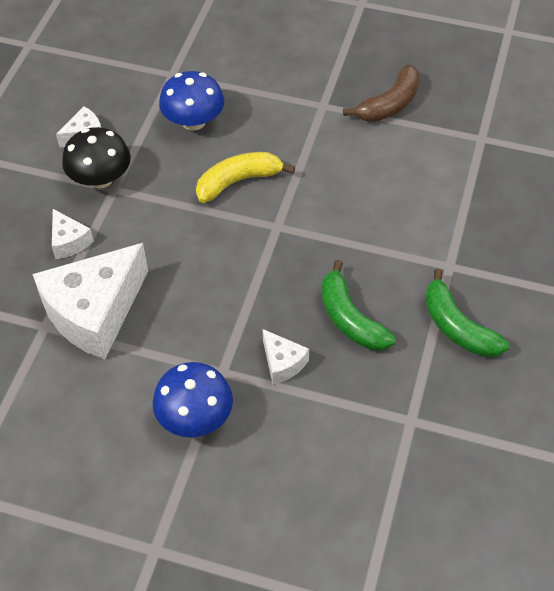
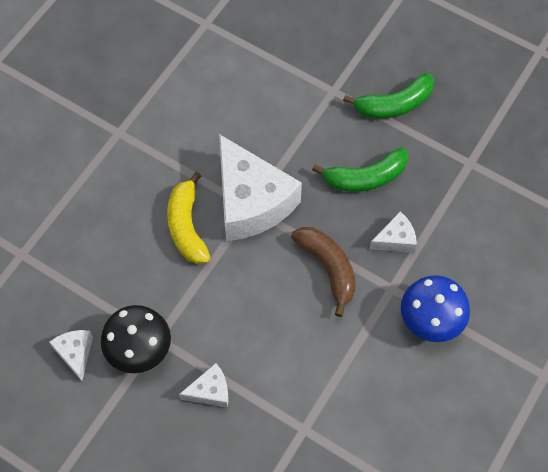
camera: 75 degrees left, 10 degrees up
white cheese [32,243,148,359] -> white cheese moved to [219,134,302,241]
blue mushroom [159,71,224,130] -> none
brown banana [343,64,420,122] -> brown banana moved to [291,227,356,317]

